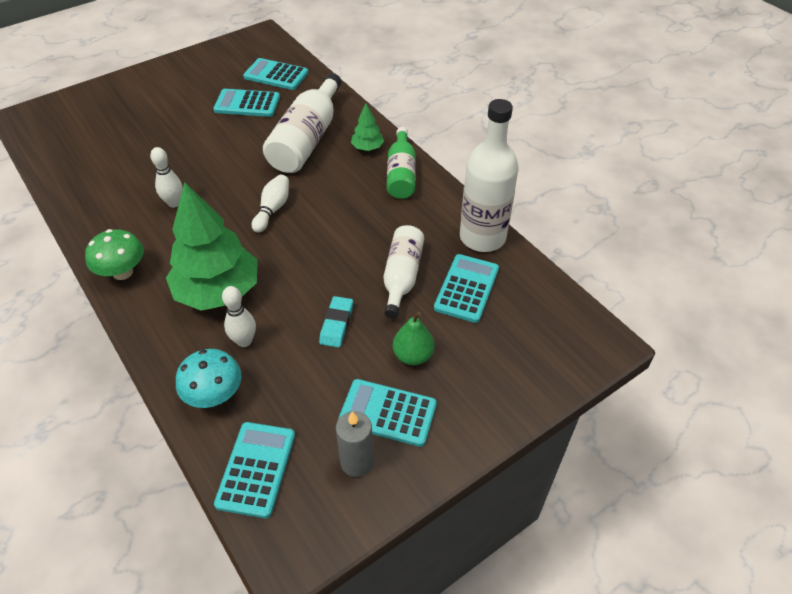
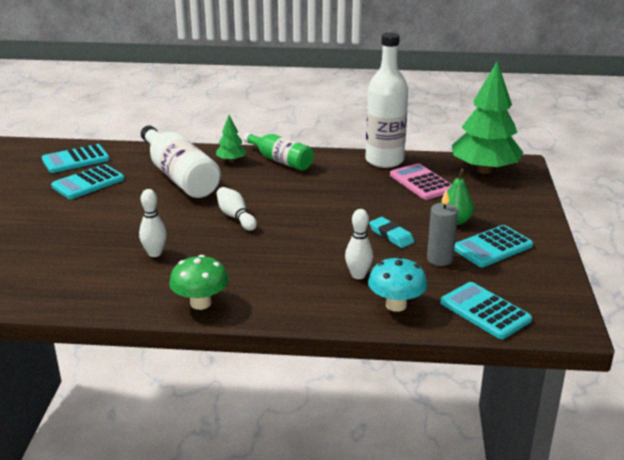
camera: 50 degrees left, 20 degrees down
green tree [166,182,258,311] -> green tree moved to [452,61,524,174]
grey candle [336,411,374,477] -> grey candle moved to [427,189,458,266]
white bottle [383,225,424,319] -> none
turquoise calculator [434,254,499,323] -> pink calculator [390,163,452,200]

